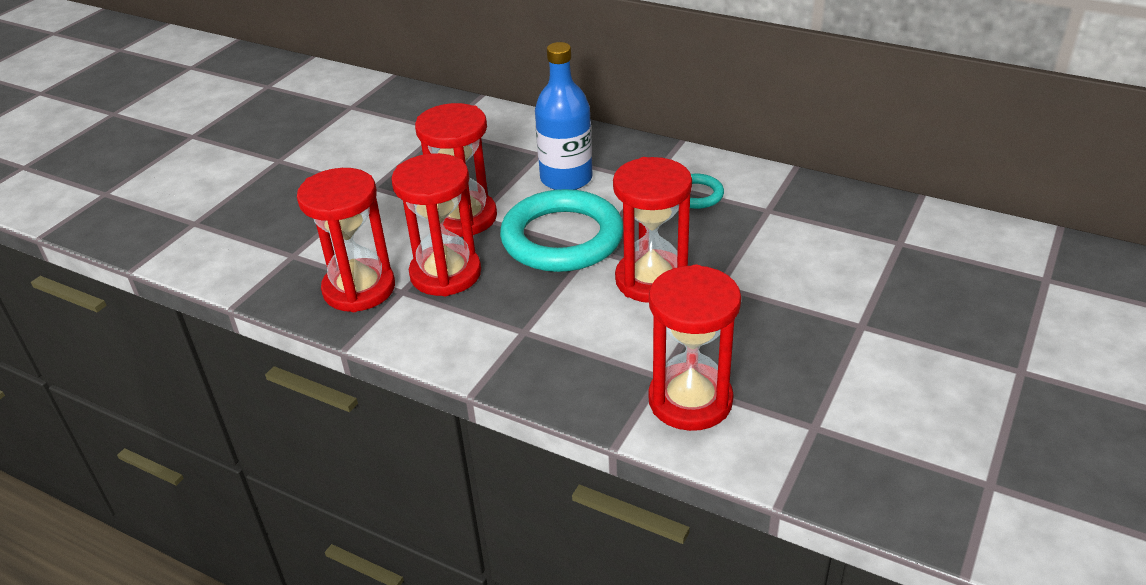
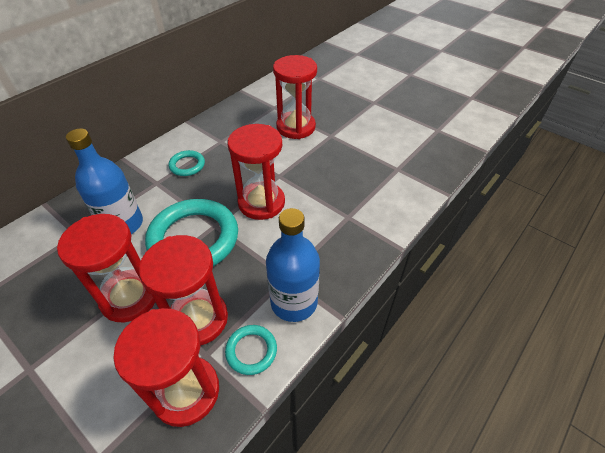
camera: 80 degrees left, 10 degrees up
red hourglass [648,265,741,431] -> red hourglass moved to [273,55,317,139]
none -> turquoise ring [225,325,277,375]
none -> blue bottle [266,208,320,322]

